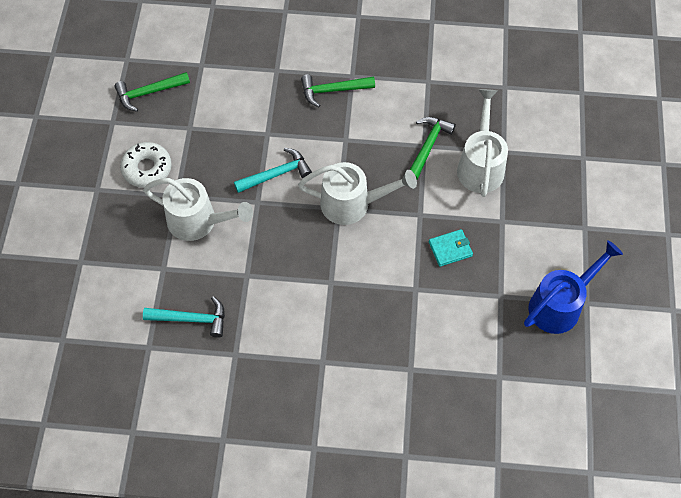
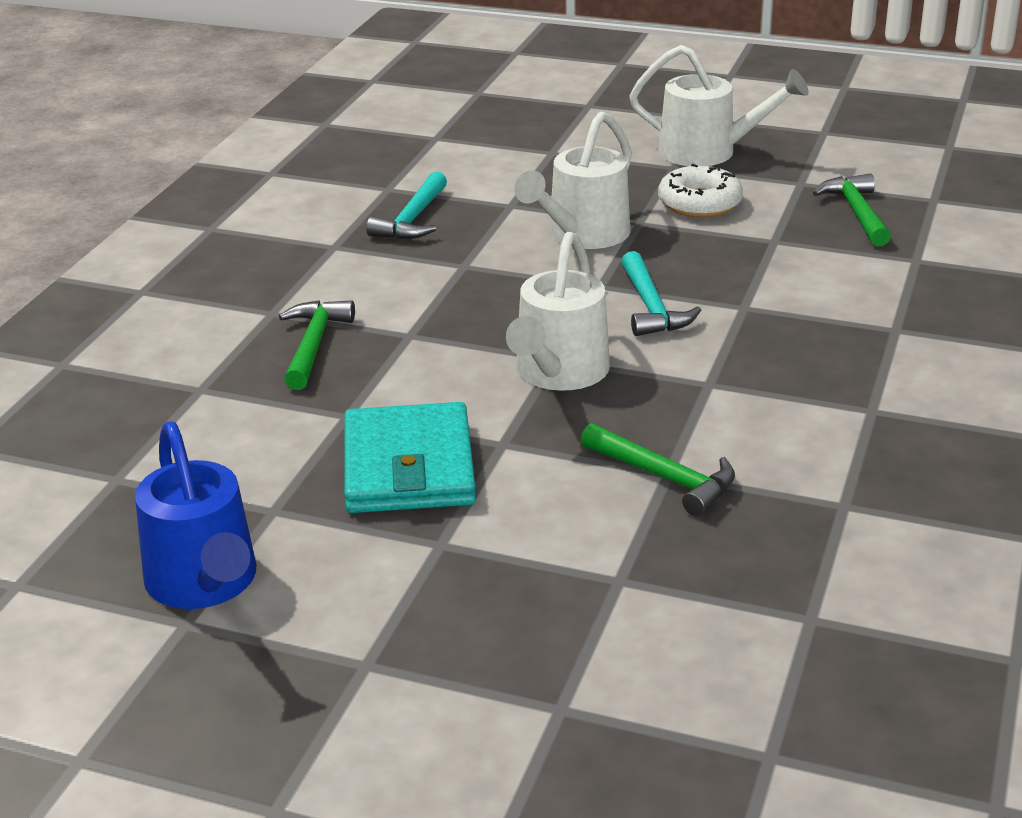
camera: 105 degrees right, 30 degrees down
green hammer [301,75,375,107] -> green hammer moved to [279,300,355,390]
turquoise wallet [429,229,473,267] -> turquoise wallet [344,402,476,513], size x2.00
white watering can [457,89,508,197] -> white watering can moved to [629,45,809,166]

